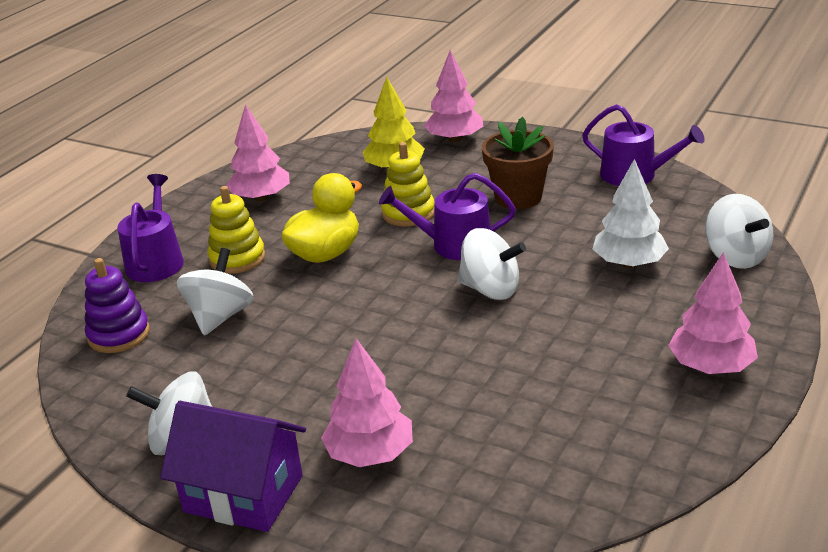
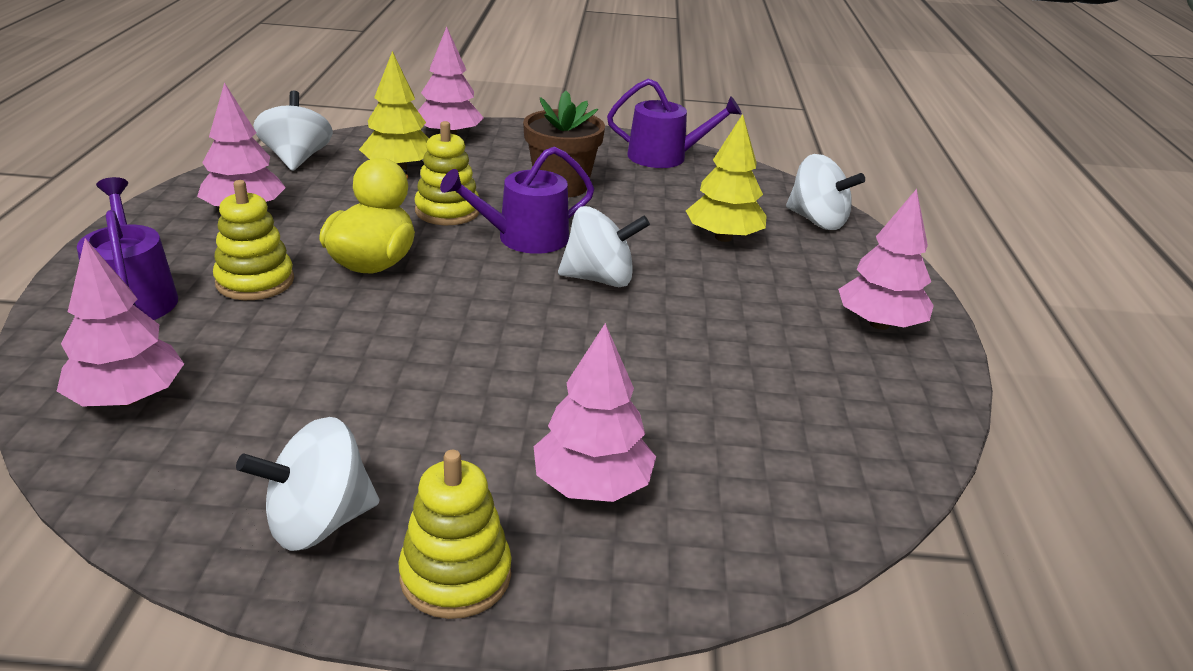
camera: 30 degrees left, 0 degrees up
purple stacking toy [85,258,150,353] -> pink tree [57,238,184,407]
purple house [160,401,306,532] -> yellow stacking toy [398,450,511,619]
white spinning top [177,248,254,336] -> white spinning top moved to [253,91,333,171]
white tree [593,159,669,268] -> yellow tree [686,114,767,242]

